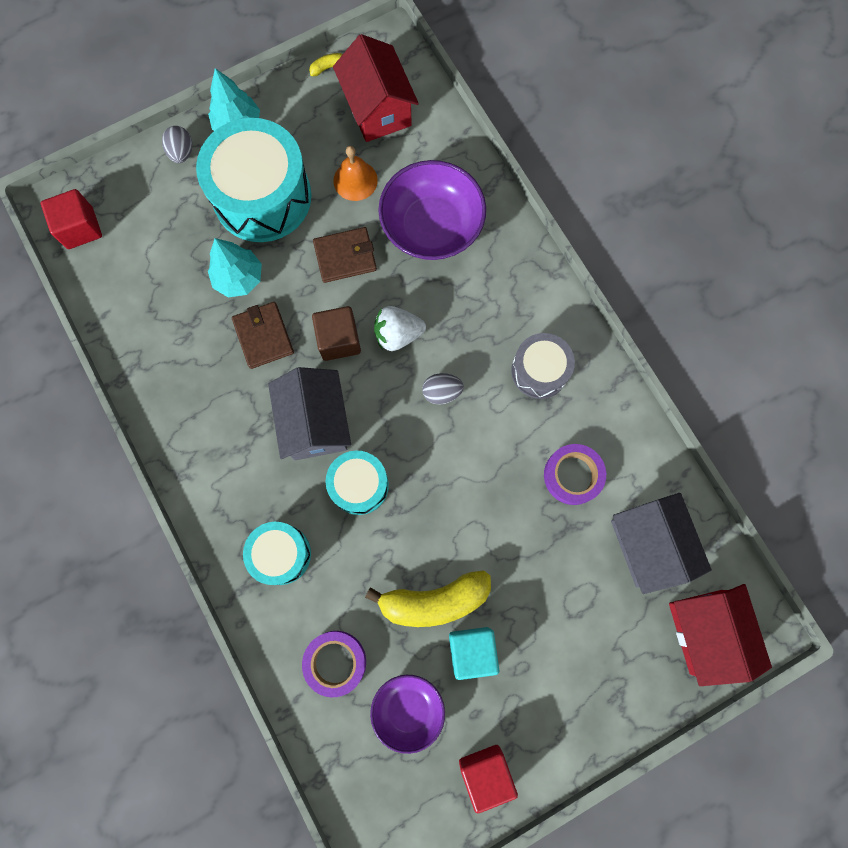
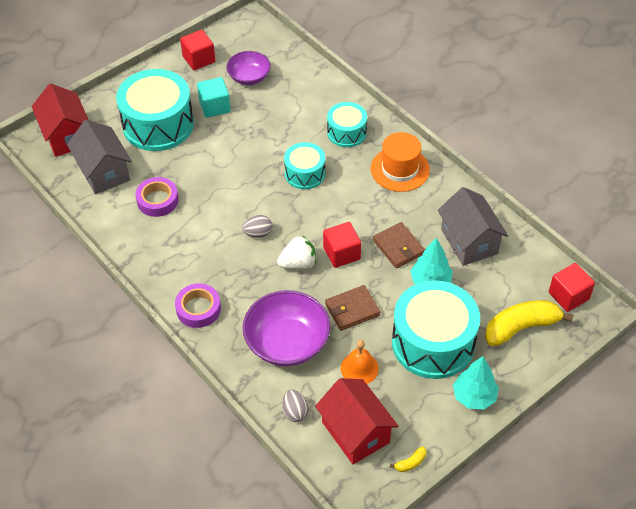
camera: 170 degrees right, 25 degrees down
grey egg [162,126,192,163] -> grey egg moved to [282,390,309,422]
grey house [268,367,351,460] -> grey house moved to [438,187,508,266]
purple tape [302,631,366,697] -> purple tape moved to [175,283,221,328]
brown cube [312,306,361,361] -> red cube [323,222,361,268]
yellow banana [365,570,491,627] -> yellow banana moved to [485,300,573,346]
grey drum [511,333,575,399] -> none
none -> turquoise drum [116,69,194,151]
none -> orange hat [370,132,430,192]

